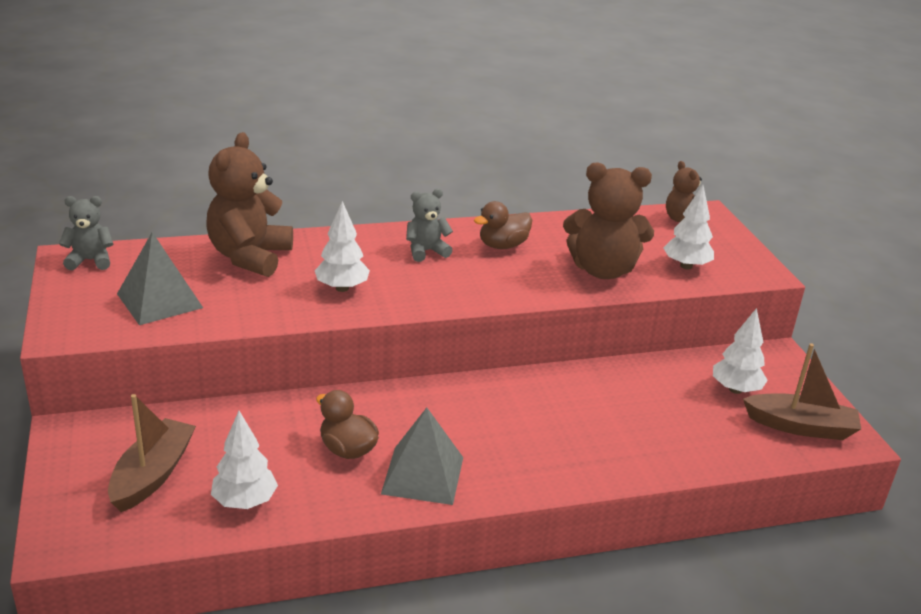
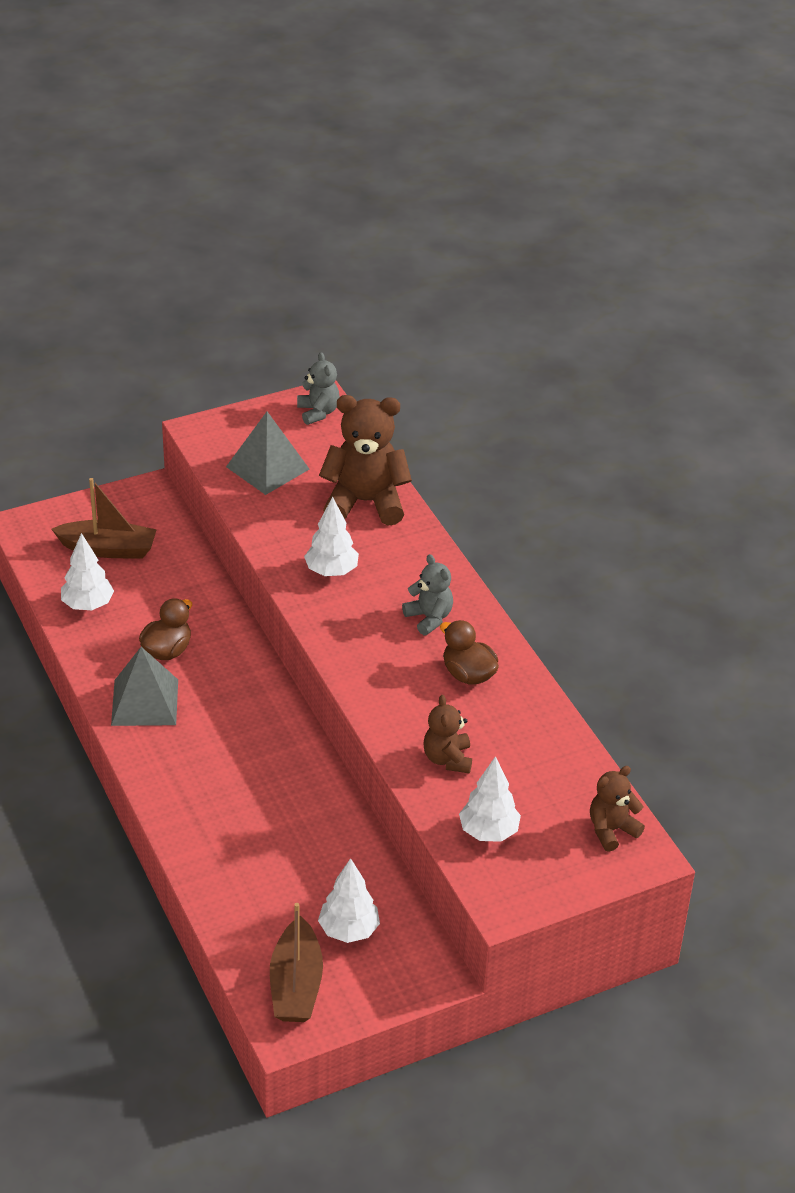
camera: 80 degrees right, 10 degrees up
brown teddy bear [563,162,654,279] -> brown teddy bear [423,695,472,773], size x0.55

